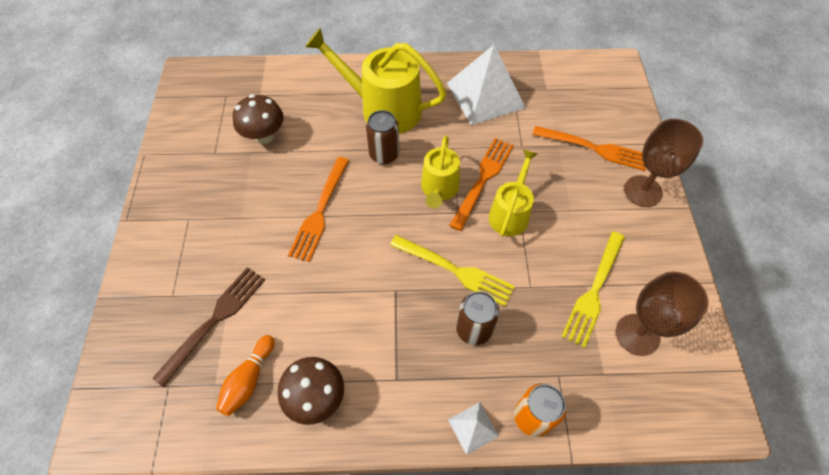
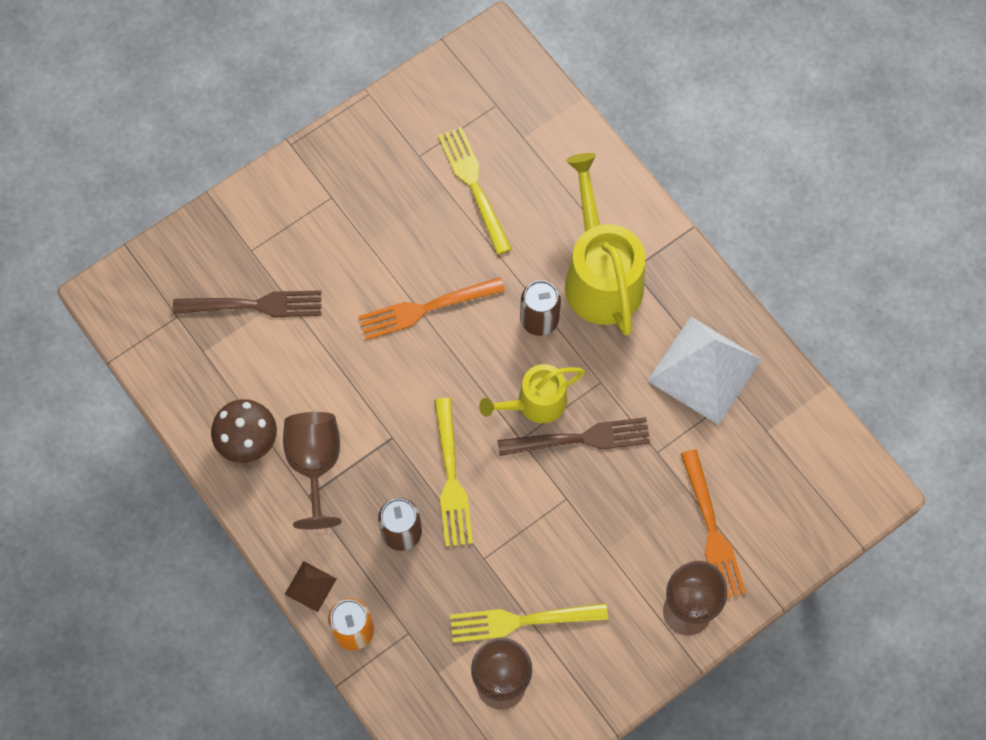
camera: 55 degrees right, 10 degrees up
orange bowling pin [216,335,275,416] -> none
brown mushroom [233,94,284,144] -> yellow fork [438,127,512,255]
white pyramid [448,402,499,455] -> brown pyramid [284,561,337,612]
orange fork [449,138,514,231] -> brown fork [497,417,650,456]
yellow watering can [489,150,537,237] -> none
none -> brown goblet [283,412,342,529]

